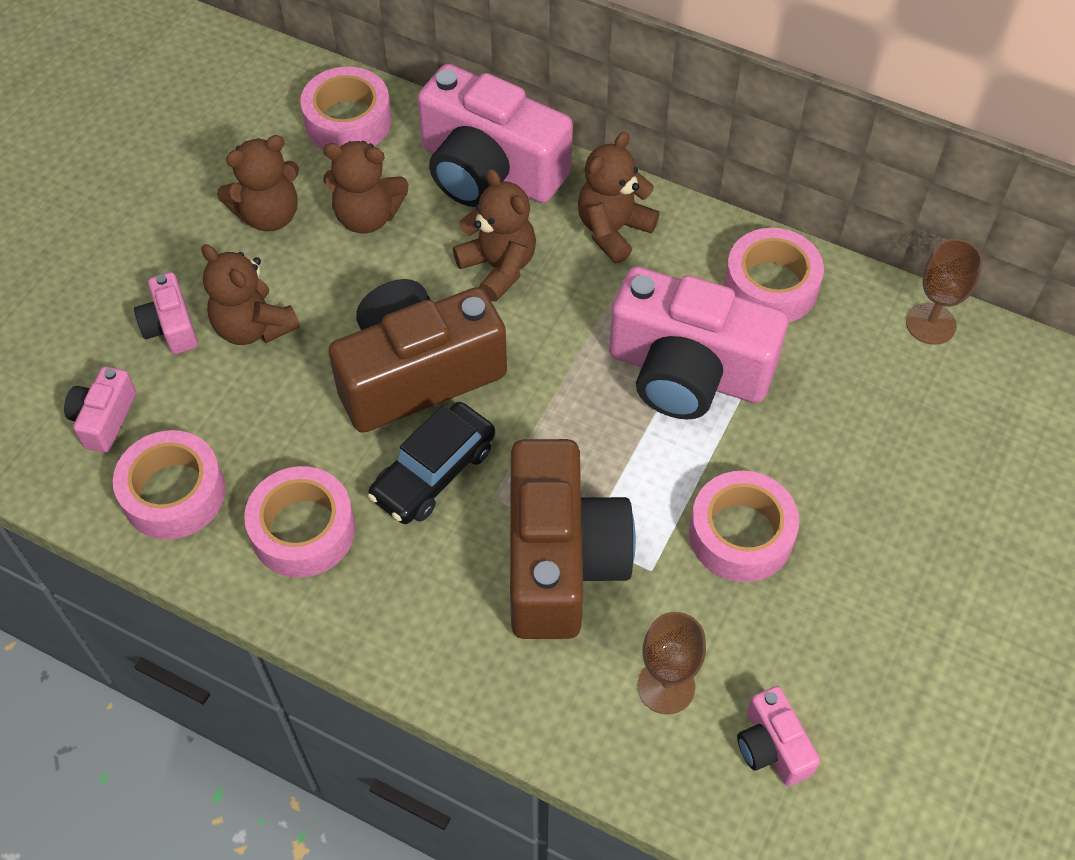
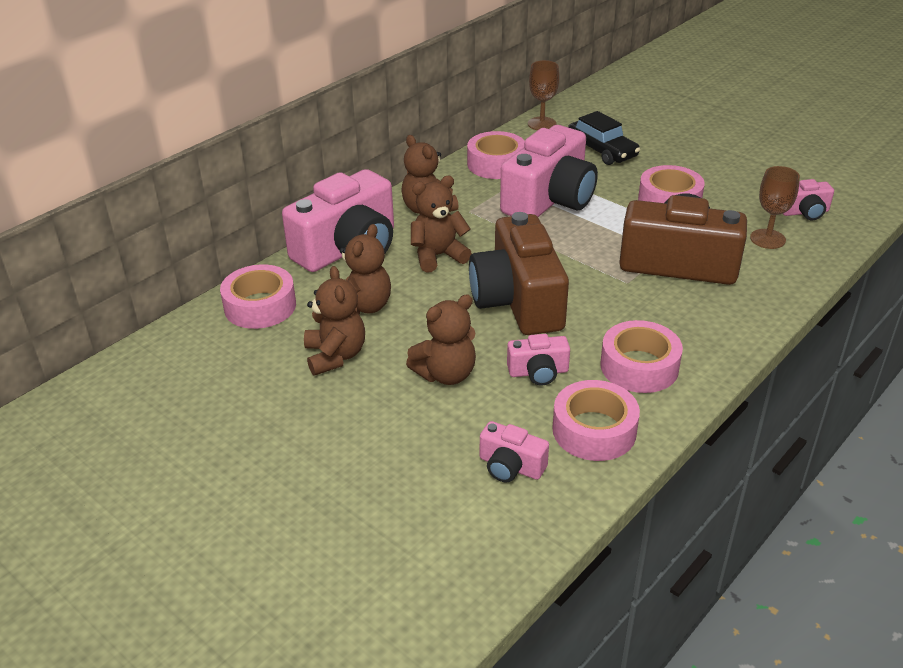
camera: 75 degrees left, 20 degrees down
pink camera [134,272,198,354] -> pink camera moved to [507,334,570,385]
black car [368,402,495,524] -> black car moved to [568,111,640,165]

